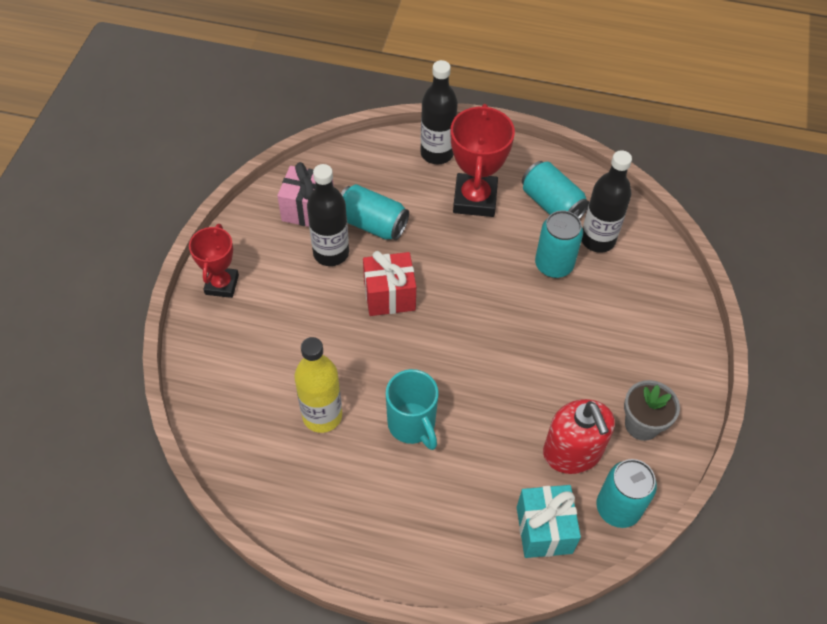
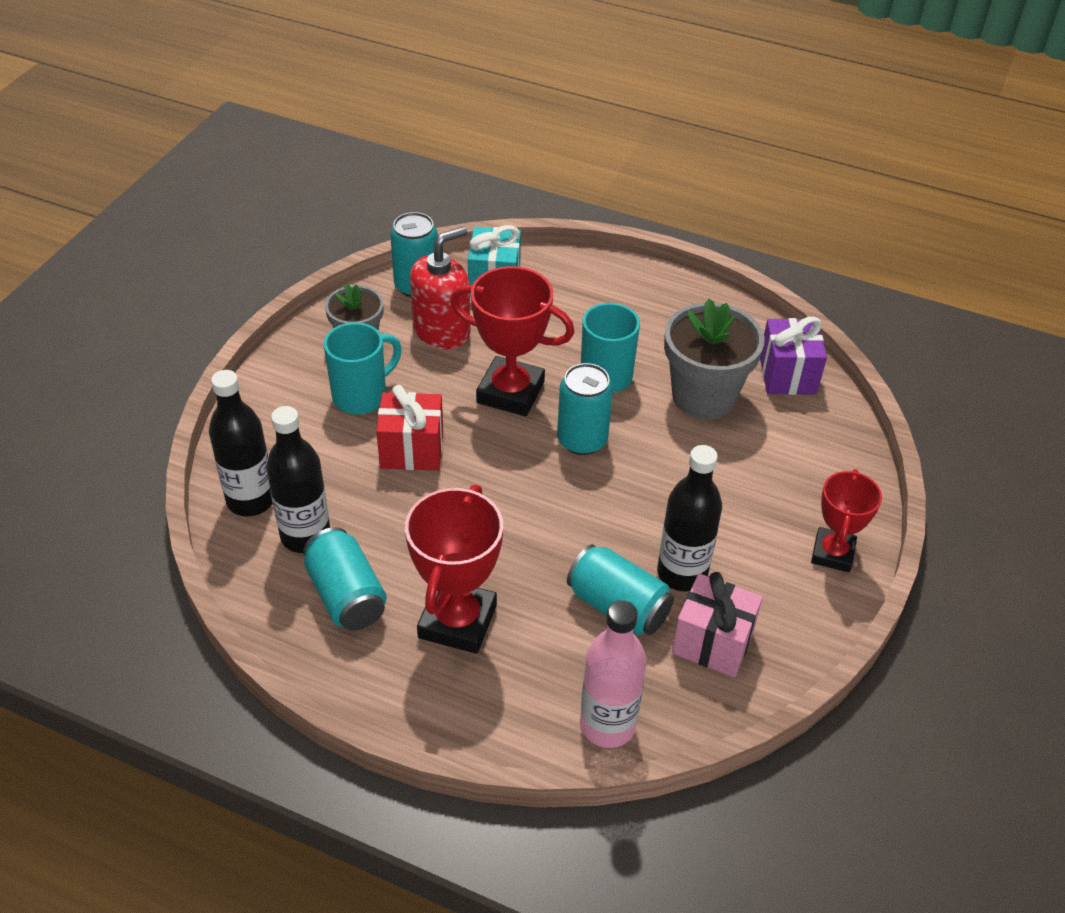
camera: 170 degrees left, 10 degrees down
yellow bottle [294,337,342,433] -> grey flower pot [664,299,764,419]
red gift [363,251,416,316] -> red gift moved to [376,385,443,470]
black bottle [421,60,458,164] -> black bottle moved to [209,370,273,516]
turquoise can [535,210,583,278] -> turquoise can moved to [557,363,613,455]
red soap dispenser [543,399,615,474] -> red soap dispenser turned 60 degrees clockwise [410,226,471,350]
none -> turquoise mug [324,322,402,415]
none -> red trophy [450,266,575,416]
none -> pink bottle [580,600,646,748]
none -> purple gift [760,317,827,395]

